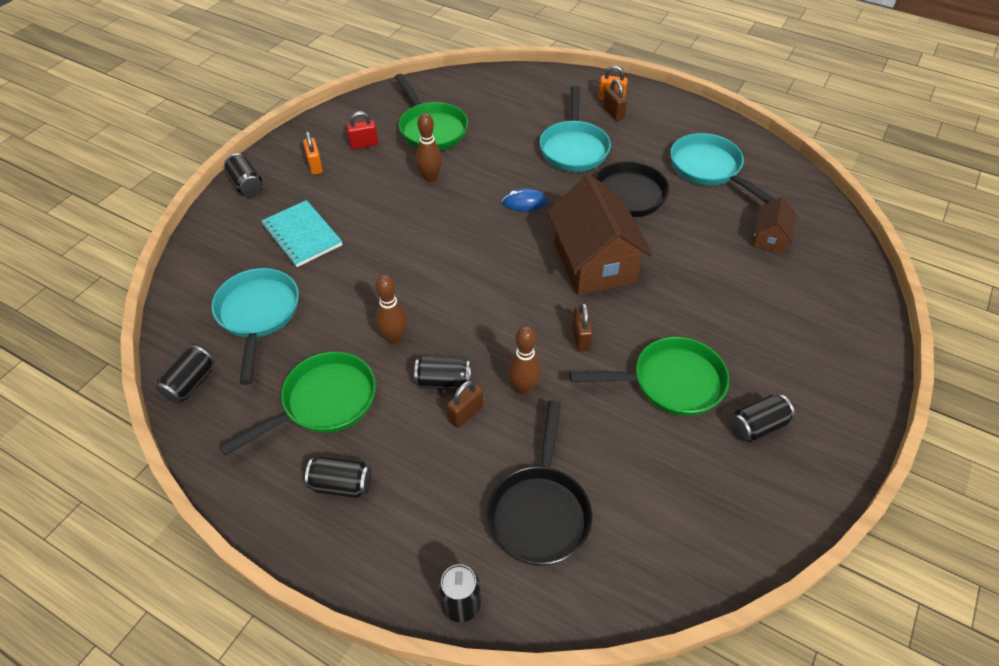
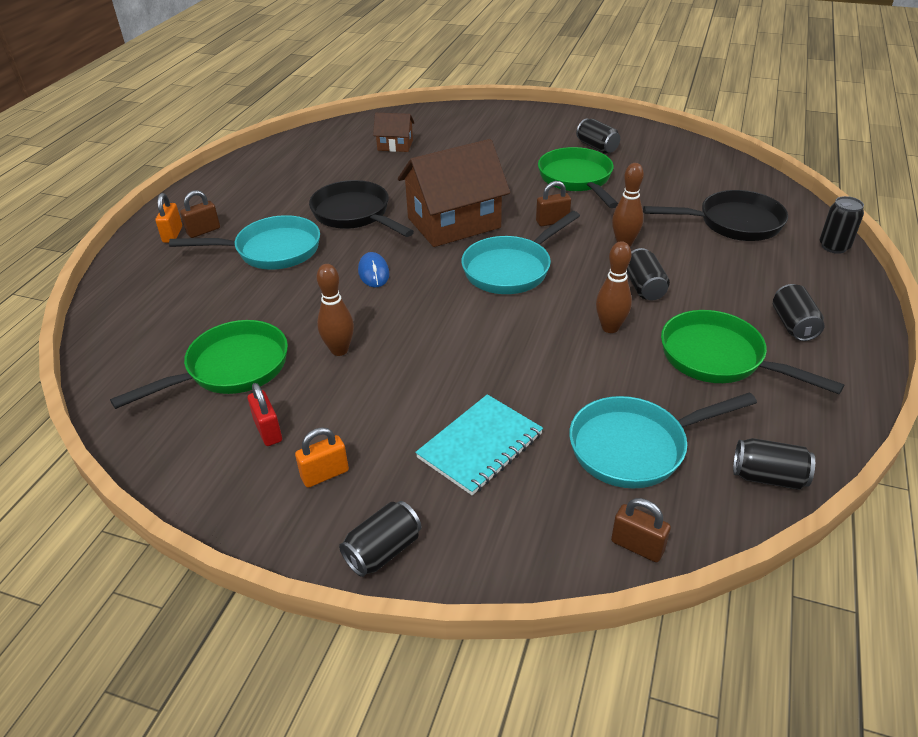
camera: 100 degrees left, 10 degrees down
brown padlock [447,380,483,428] -> brown padlock moved to [611,498,671,562]
turquoise pan [670,133,776,203] -> turquoise pan moved to [461,211,580,294]

